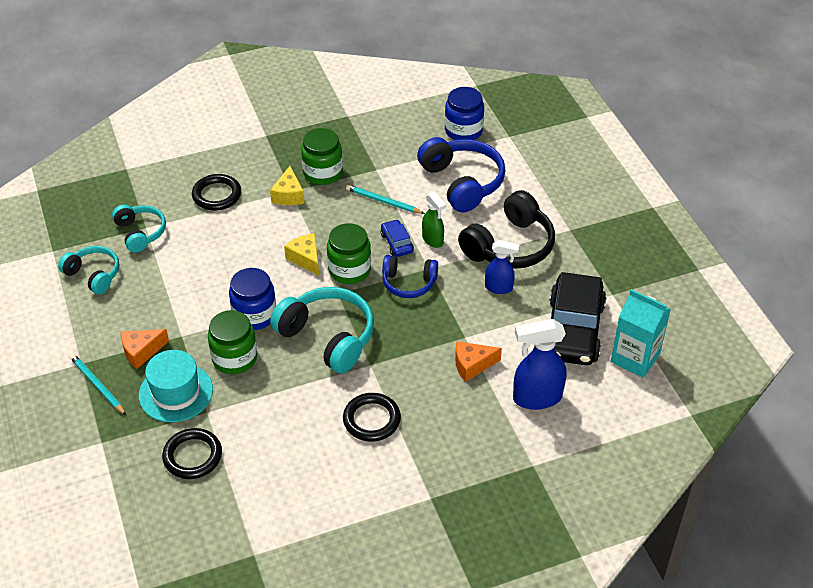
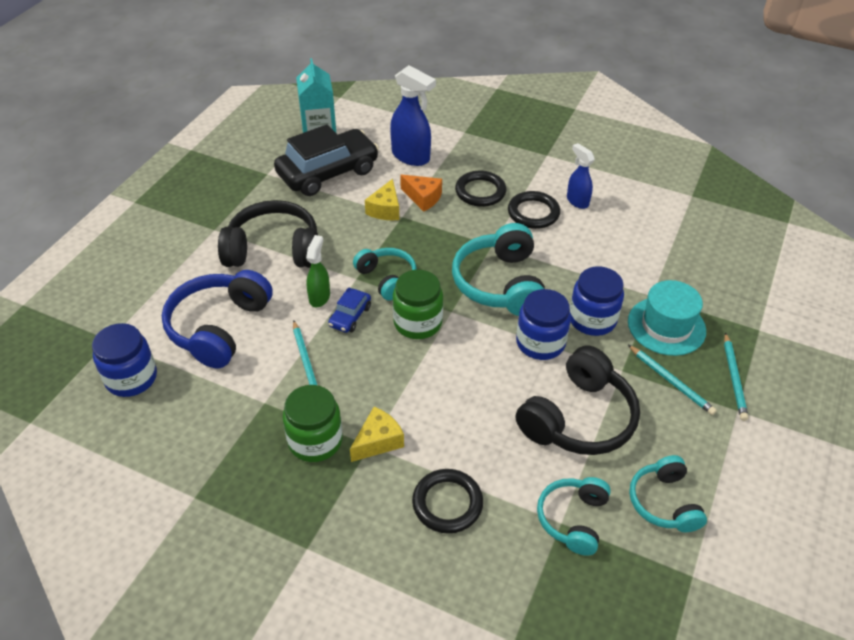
camera: 135 degrees left, 0 degrees up
orange cheese [121,329,169,369] -> turquoise pencil [628,345,717,415]
black ring [162,428,222,479] -> black ring moved to [455,171,506,207]
green jar [208,310,257,374] -> blue jar [570,266,624,336]
yellow cheese [284,233,319,276] -> yellow cheese moved to [365,179,399,220]
blue headphones [382,255,438,298] -> turquoise headphones [353,248,416,301]
blue spray bottle [485,240,520,294] -> blue spray bottle moved to [567,143,595,209]
none -> black headphones [516,345,640,455]

